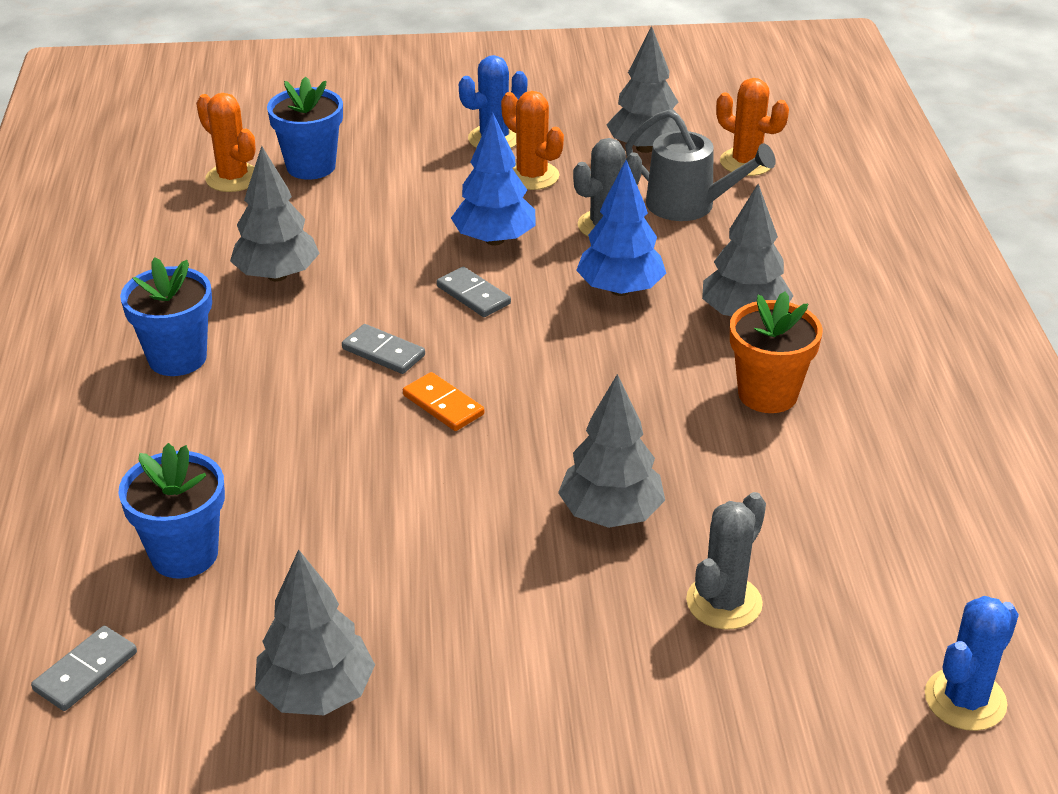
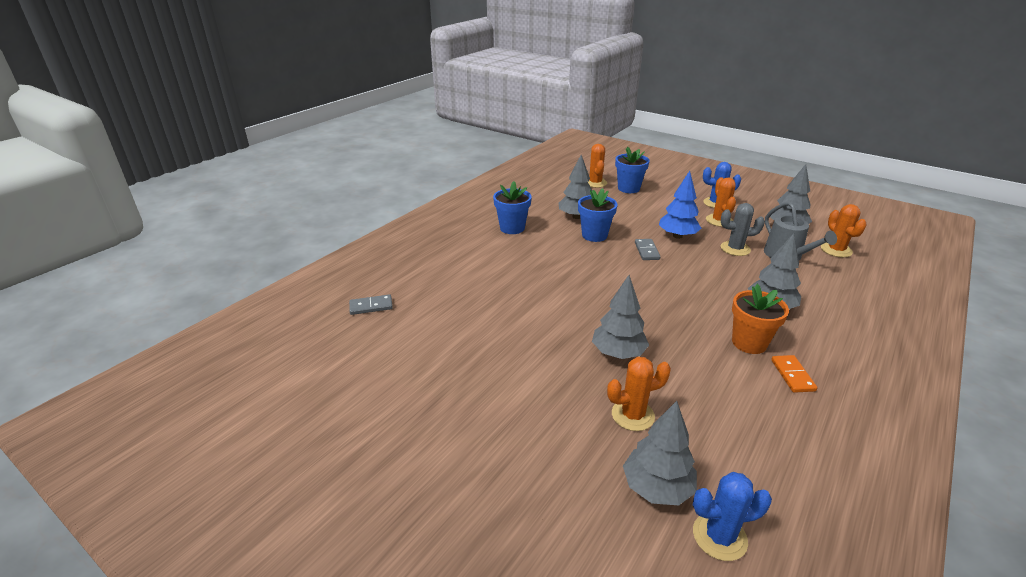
camera: 40 degrees right, 5 degrees down
blue flower pot [118,443,225,579] -> blue flower pot moved to [578,188,617,242]
grey tree [255,549,375,715] -> grey tree moved to [623,401,697,505]
grey domino [342,324,425,374] -> none
orange domino [403,372,484,431] -> orange domino moved to [771,355,817,393]
blue tree [576,160,666,296] -> none
grey cactus [686,492,766,630] -> orange cactus [607,357,671,431]

